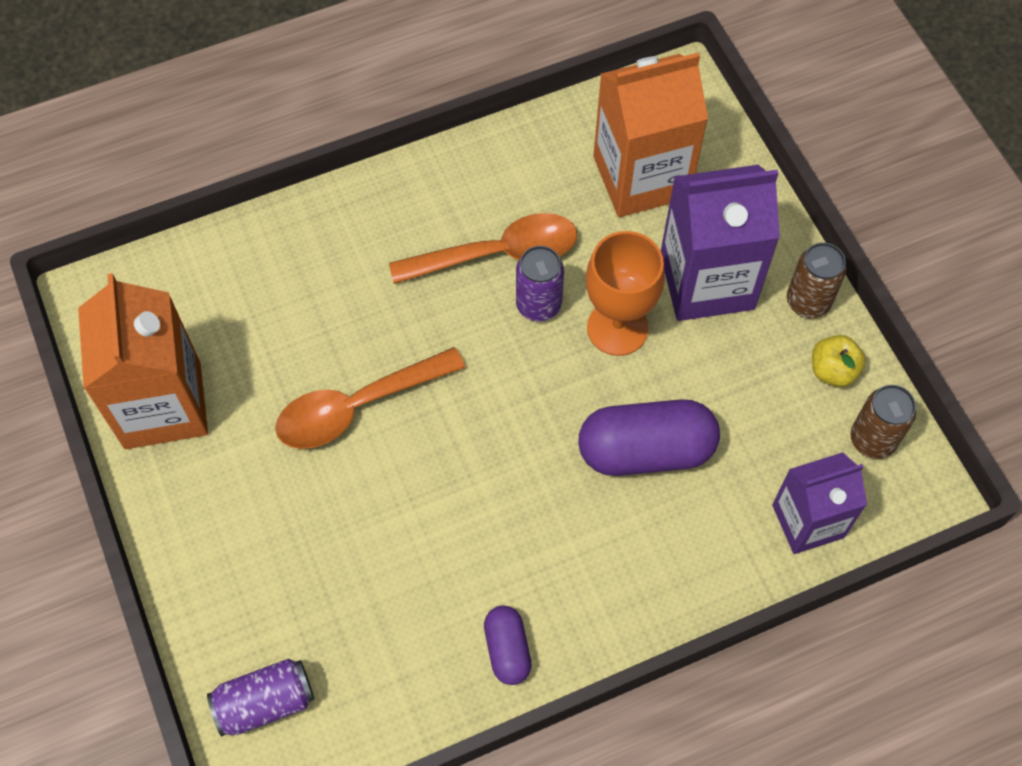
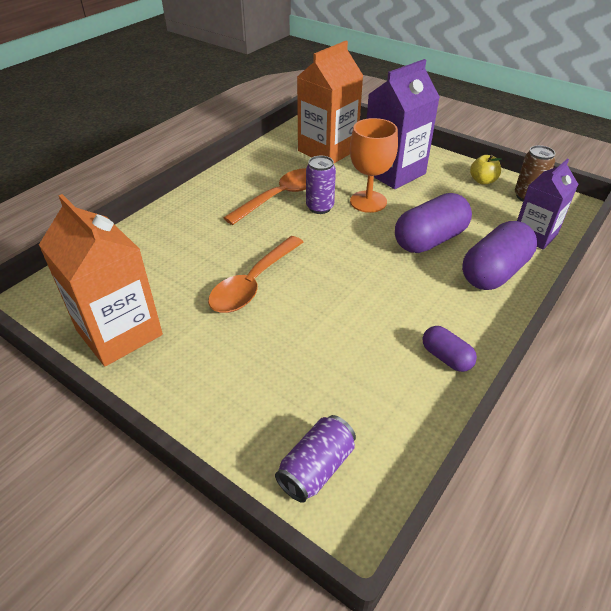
camera: 30 degrees left, 20 degrees down
brown can [787,242,846,318] -> none
none -> purple capsule [462,221,537,290]

